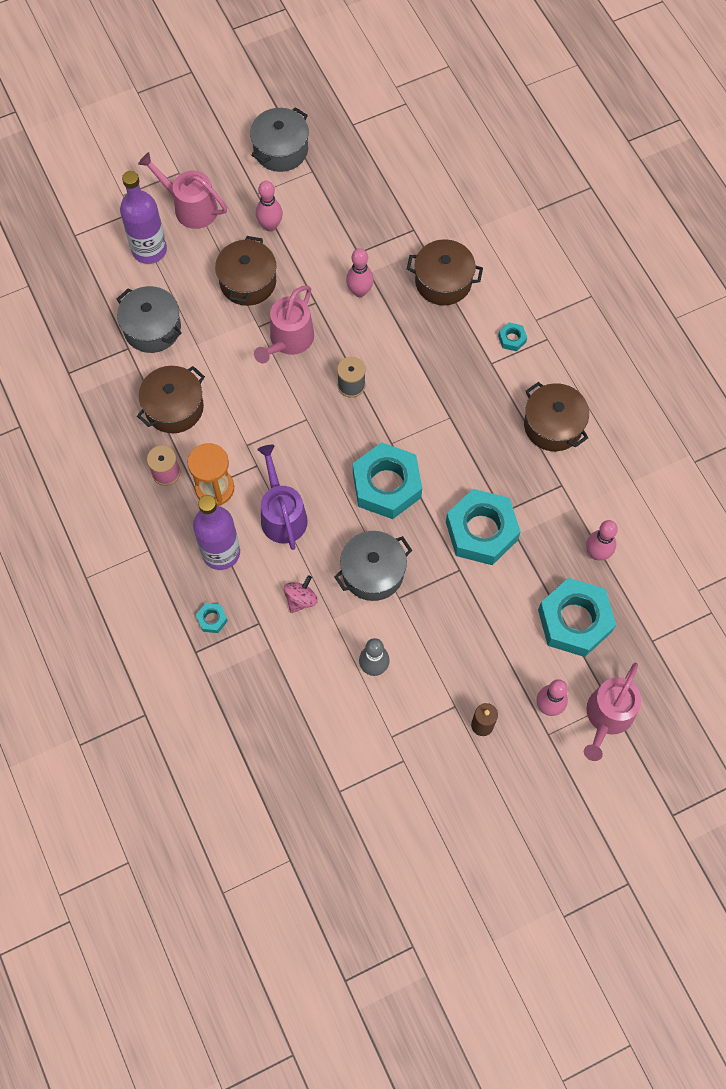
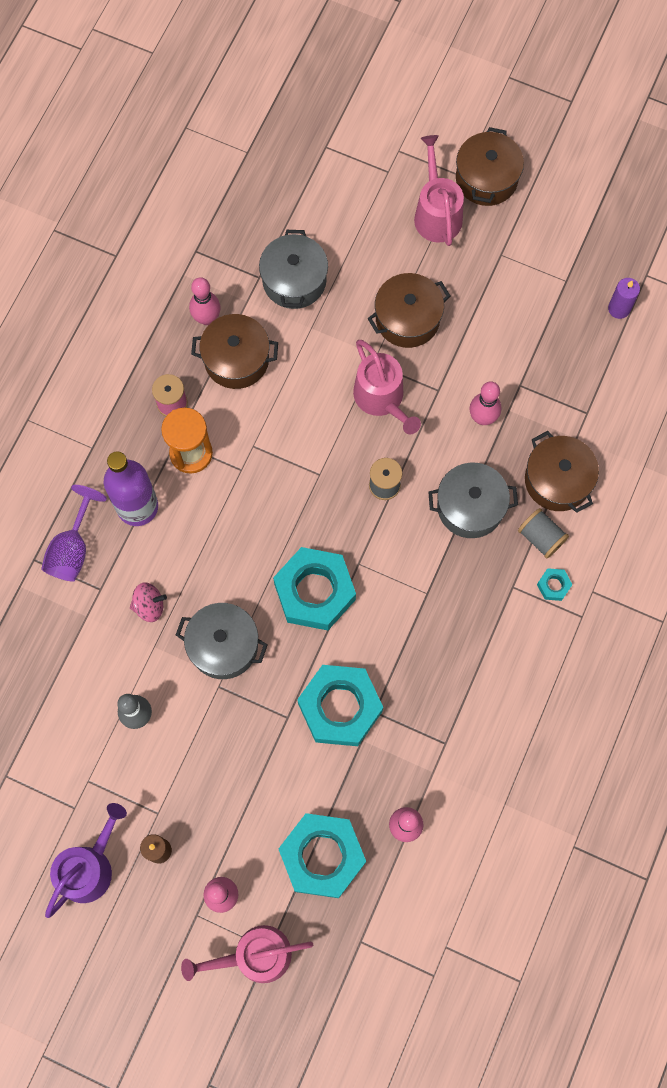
camera: 50 degrees right, 5 degrees up
purple bottle [120,171,167,264] -> none
turquoise nut [196,603,228,633] -> purple goblet [41,485,107,582]
grey pot [250,107,309,172] -> grey pot moved to [428,463,518,538]
pink watering can [254,285,314,364] -> pink watering can turned 105 degrees counterclockwise [353,340,421,434]
pink bowling pin [256,181,283,232] -> pink bowling pin moved to [189,277,221,325]
purple watering can [257,445,308,550] -> purple watering can moved to [45,803,127,918]
brown pot [524,382,589,451] -> brown pot moved to [456,127,524,206]
none -> grey spool [518,508,569,559]
none -> purple candle [608,278,640,319]

